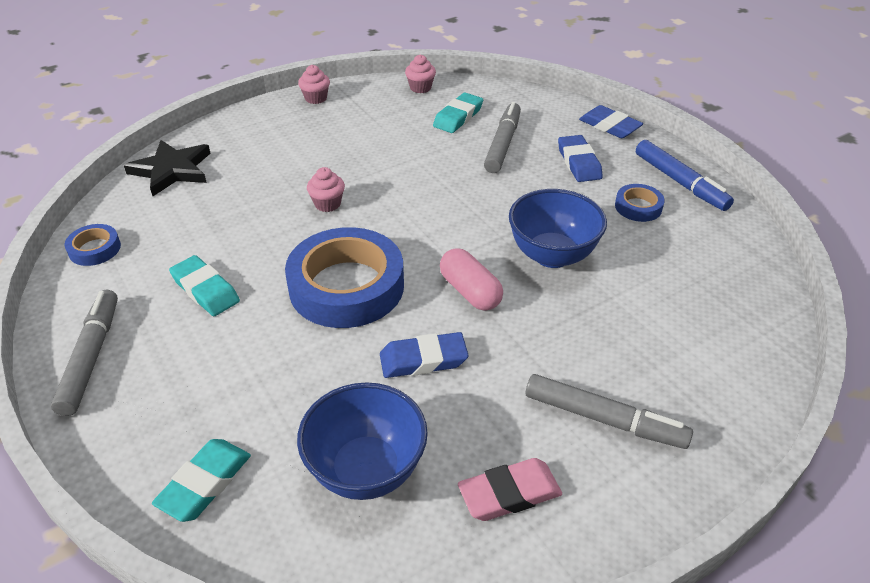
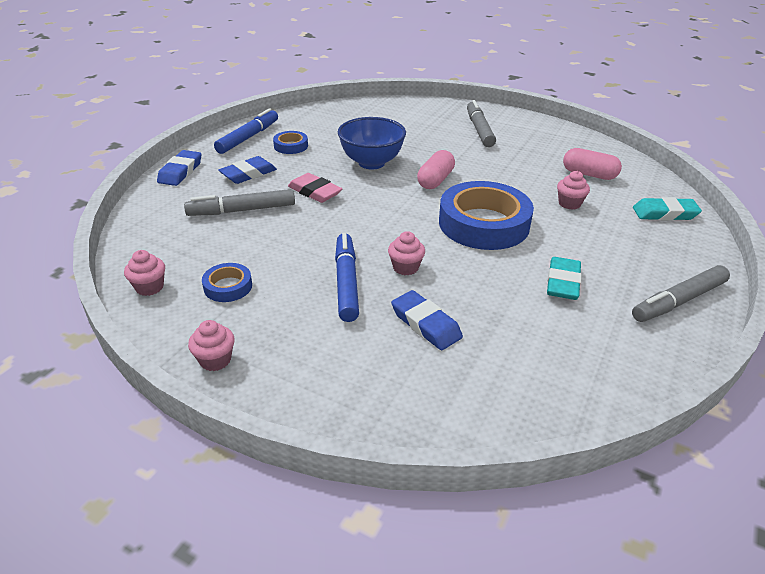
camera: 120 degrees left, 5 degrees down
blue tape [65,224,121,266] -> blue tape moved to [202,263,252,302]
black star [124,140,211,196] -> none
blue bowl [297,382,428,500] -> pink capsule [563,148,622,180]
blue eraser [380,332,468,378] -> blue eraser moved to [391,290,463,350]
turquoise eraser [433,93,483,133] -> none
pink eraser [458,458,562,521] -> pink eraser moved to [288,173,342,203]
none -> blue marker [335,233,359,322]
none -> pink cupcake [557,171,590,210]

